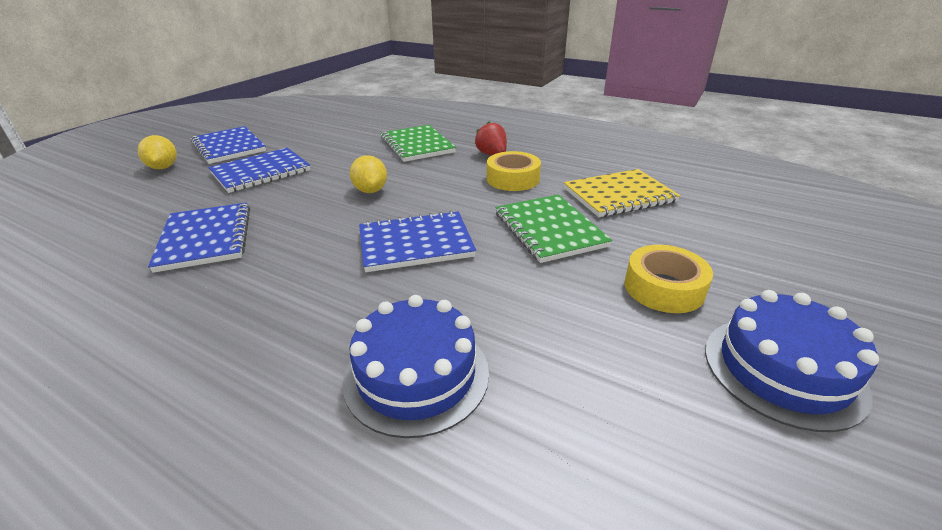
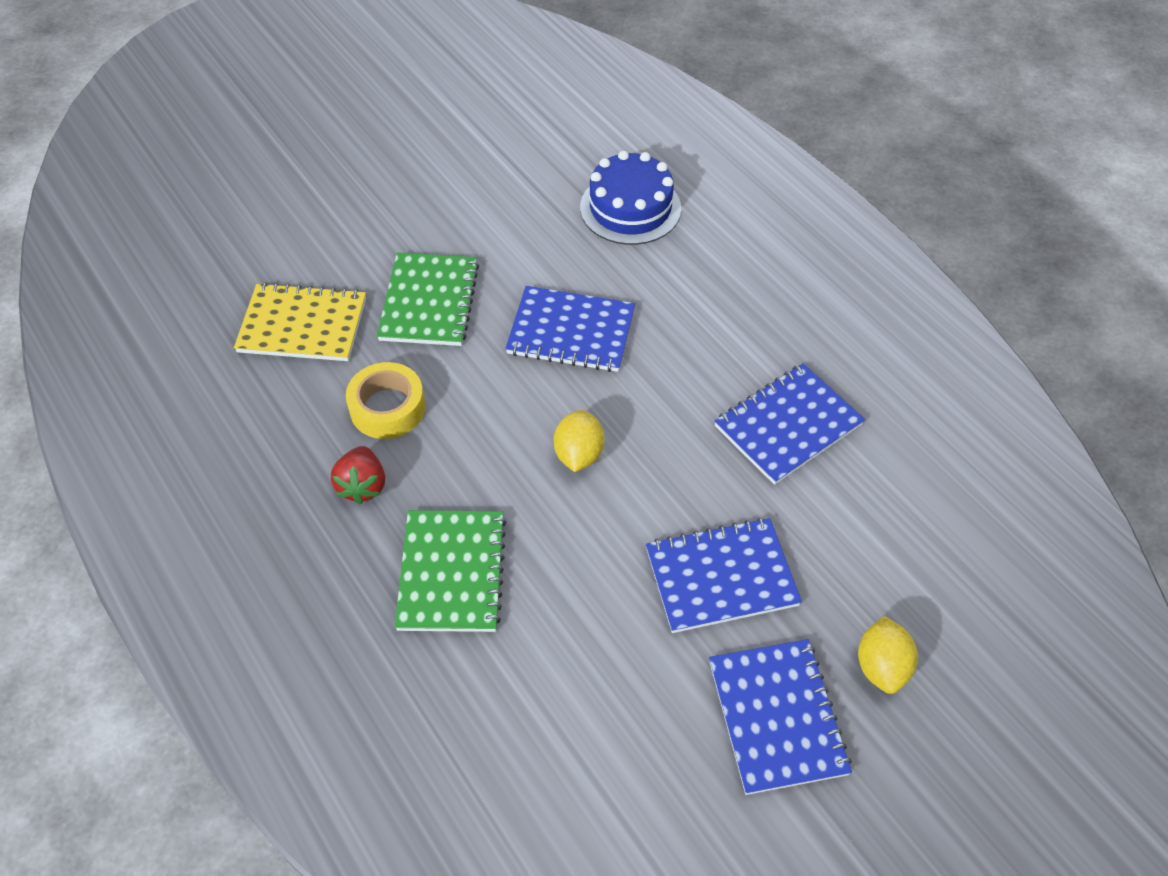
camera: 155 degrees left, 20 degrees up
blue notebook [148,203,250,273] -> blue notebook turned 45 degrees clockwise [714,363,865,485]
yellow tape [625,245,713,313] -> none
blue cake [705,290,879,432] -> none

